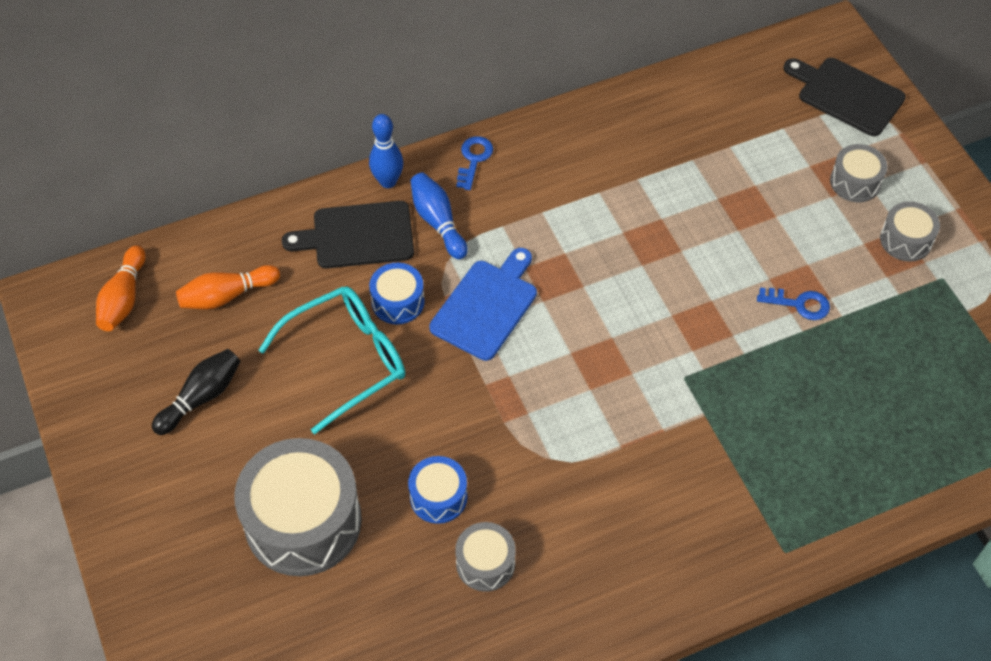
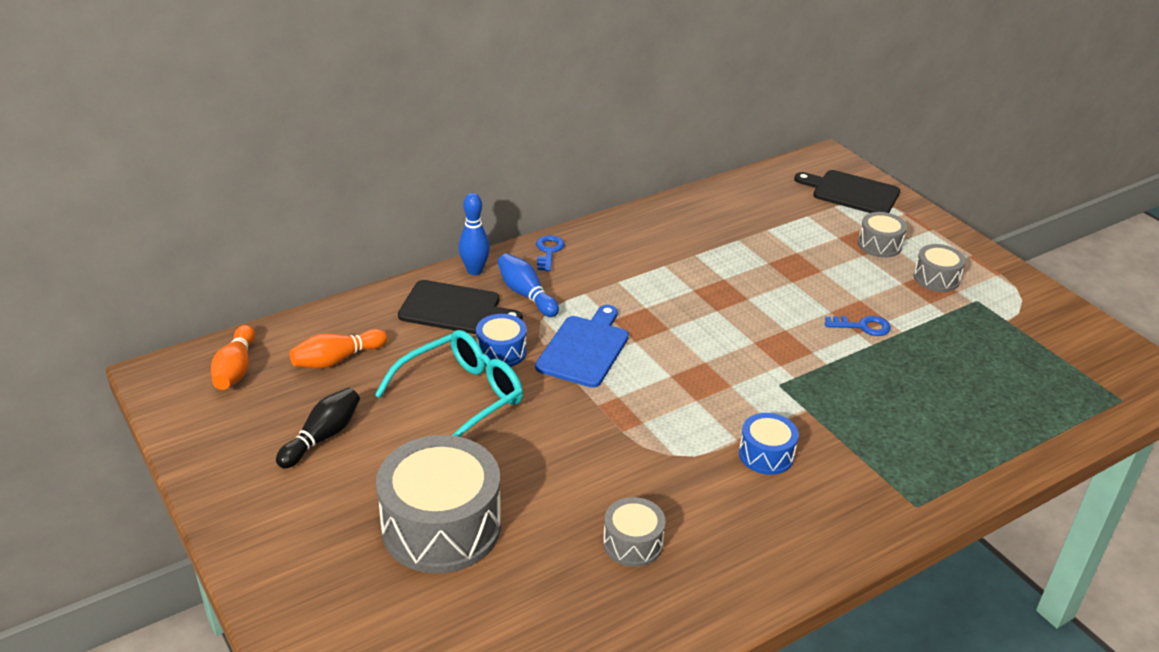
camera: 10 degrees left, 20 degrees down
black cutting board [282,201,414,268] -> black cutting board turned 150 degrees counterclockwise [398,280,523,334]
blue drum [408,456,468,524] -> blue drum moved to [739,413,799,475]

